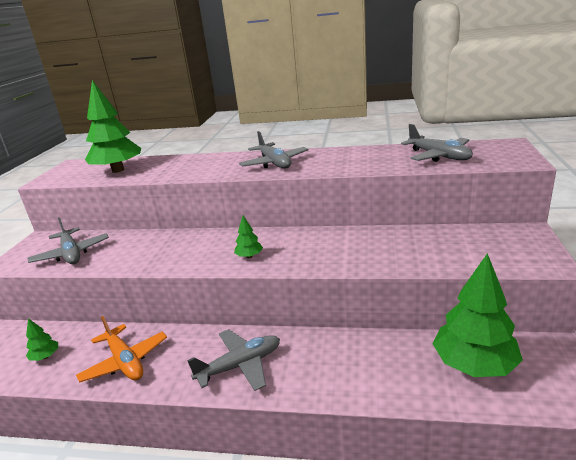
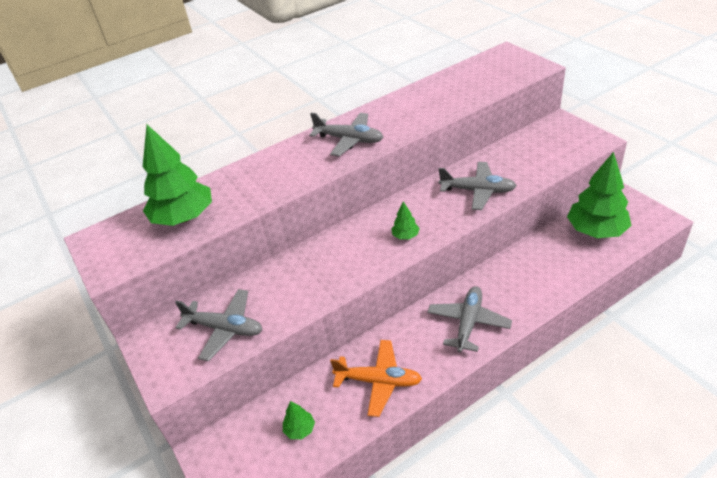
camera: 40 degrees left, 15 degrees up
grey plane [401,124,473,162] -> grey plane moved to [439,162,517,210]

